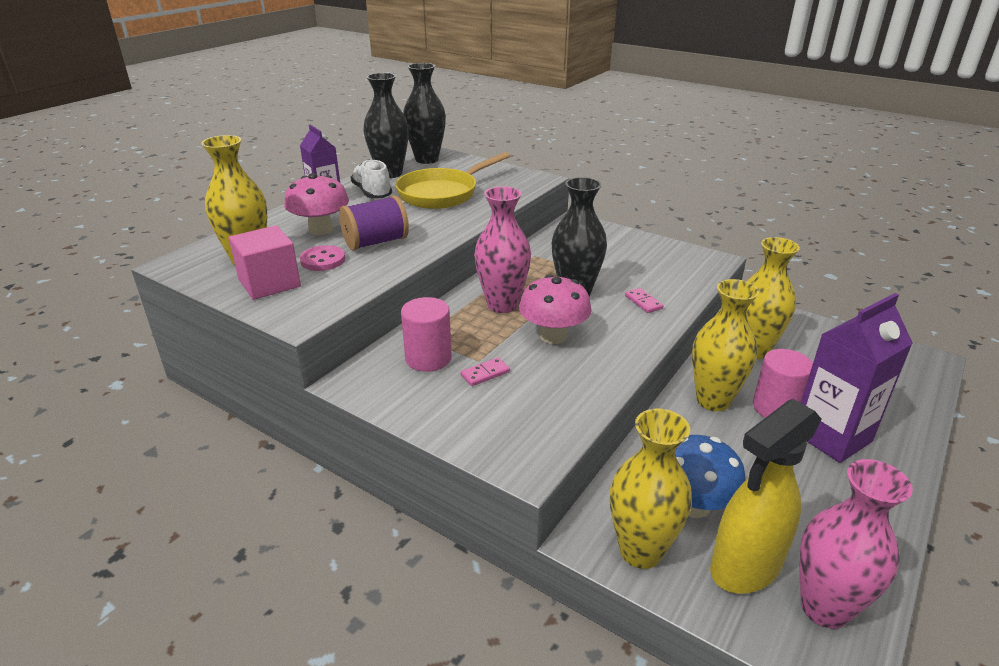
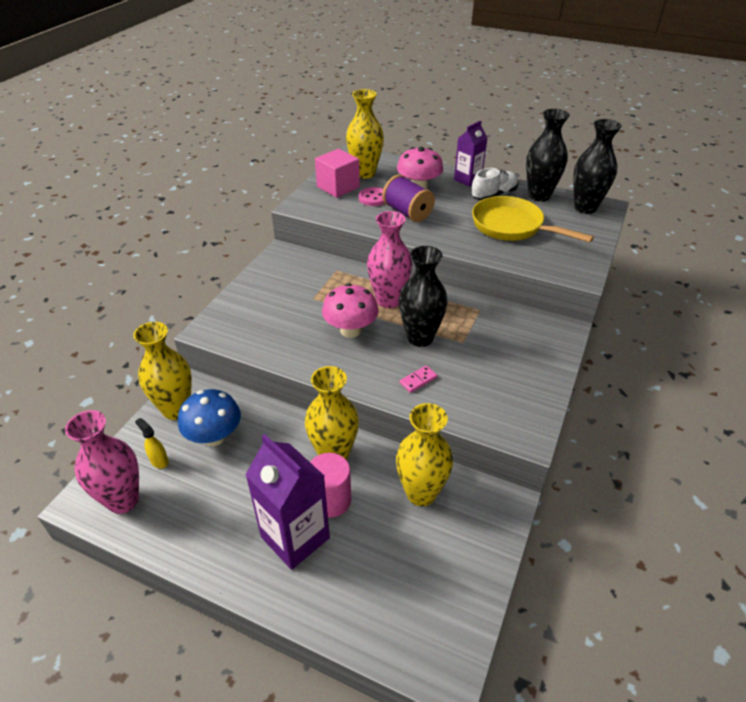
camera: 80 degrees right, 10 degrees up
pink cylinder [401,297,452,372] -> none
pink domino [460,358,510,386] -> none
yellow spray bottle [710,399,821,594] -> yellow spray bottle [135,418,169,469], size x0.41

